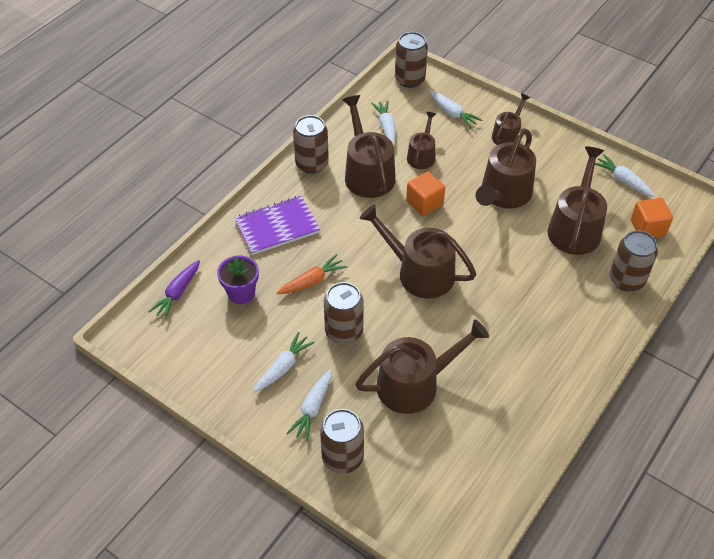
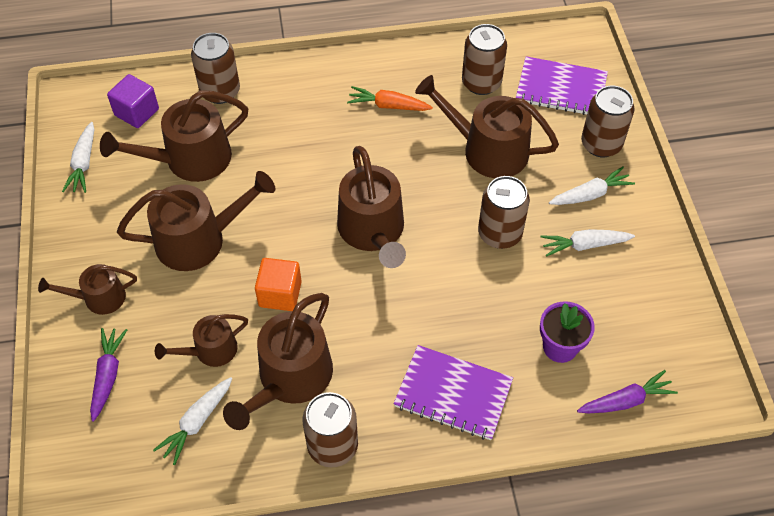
camera: 135 degrees left, 5 degrees up
orange carrot [276,254,347,294] -> orange carrot moved to [347,86,433,111]
brown can [395,32,428,88] -> brown can moved to [462,24,507,95]
white carrot [429,90,482,129] -> purple carrot [90,328,127,422]
orange cube [631,198,673,238] -> purple cube [107,74,159,128]
none -> purple notebook [516,56,608,115]

